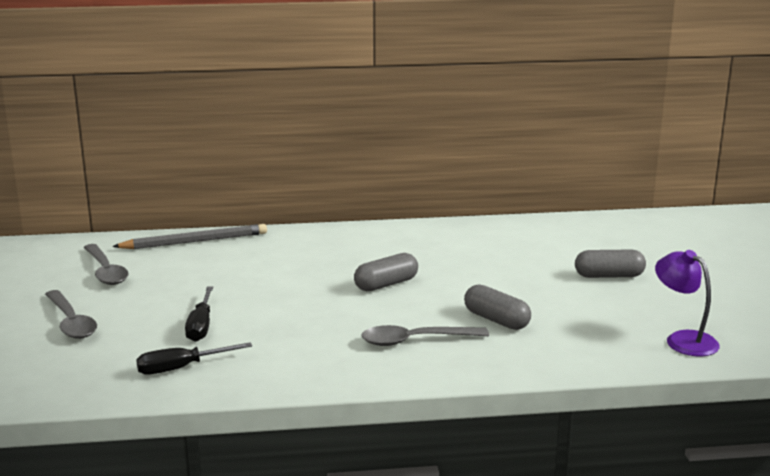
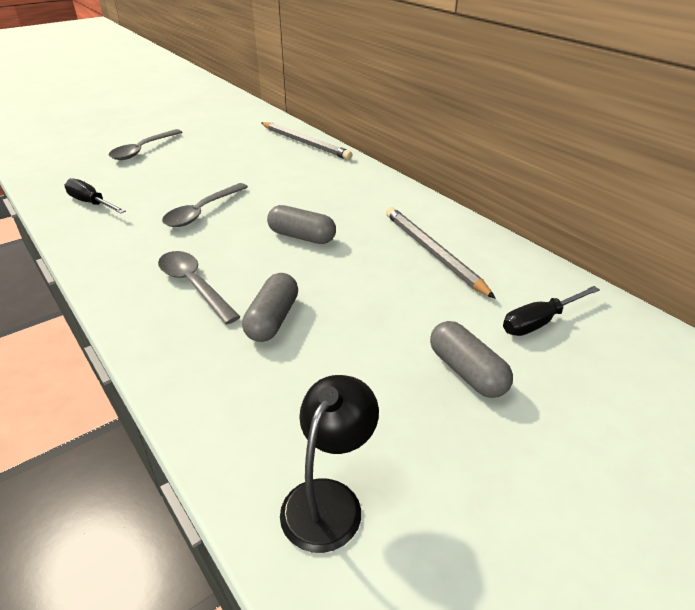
camera: 60 degrees right, 15 degrees up
grey spoon [83,244,129,285] -> grey spoon moved to [162,183,248,227]
black screwdriver [185,286,213,342] -> black screwdriver moved to [503,286,600,336]
purple lamp [655,250,720,356] -> black lamp [280,375,379,553]
none -> grey pencil [386,207,496,299]

